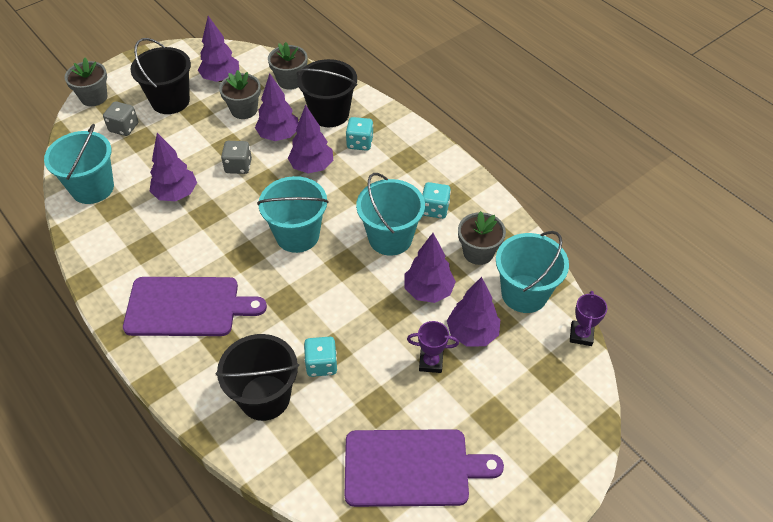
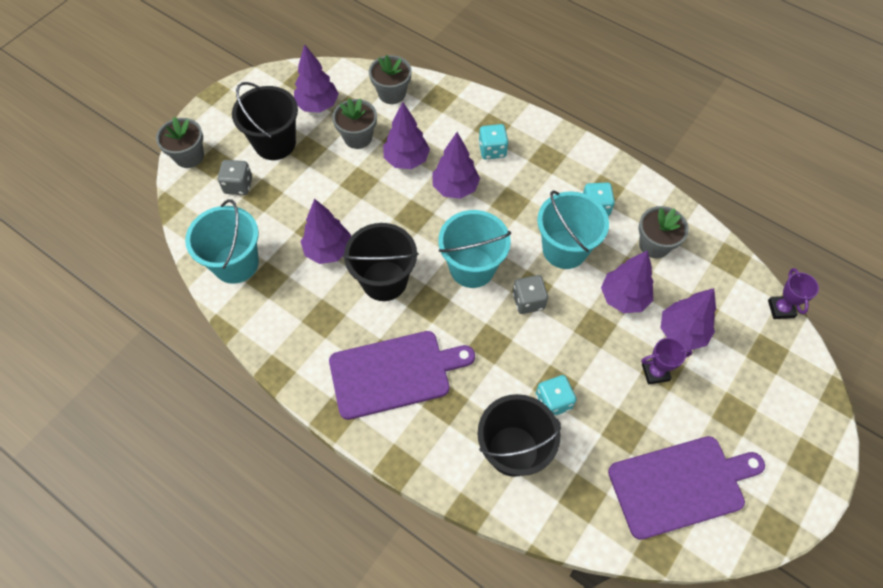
camera: 15 degrees left, 10 degrees up
grey dice [221,141,252,174] -> grey dice moved to [513,275,548,314]
black bucket [296,59,357,127] -> black bucket moved to [343,223,419,301]
turquoise bucket [496,231,569,313] -> none

